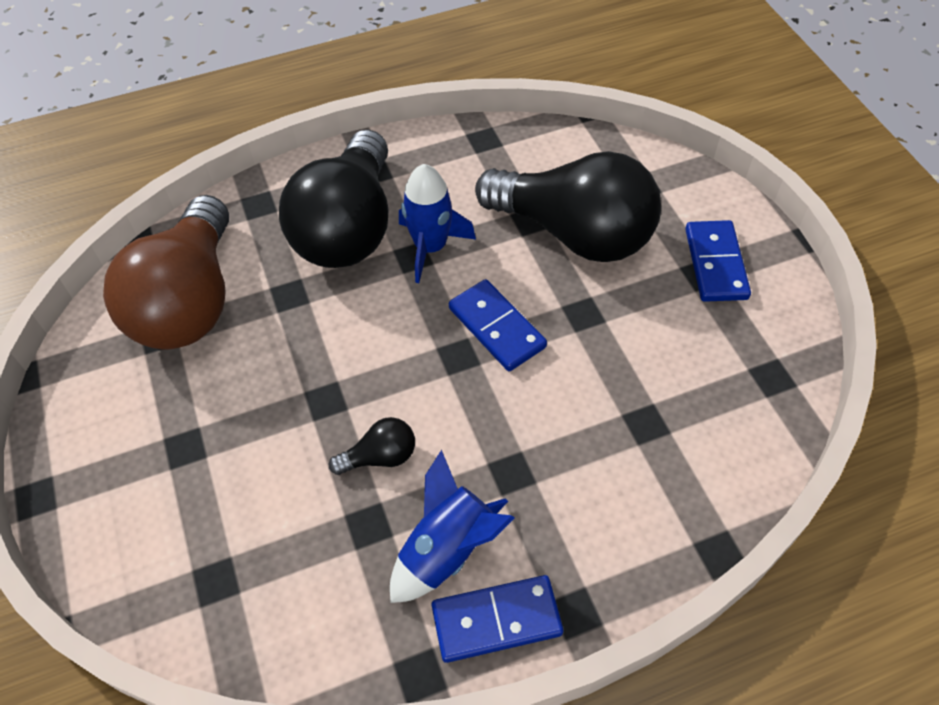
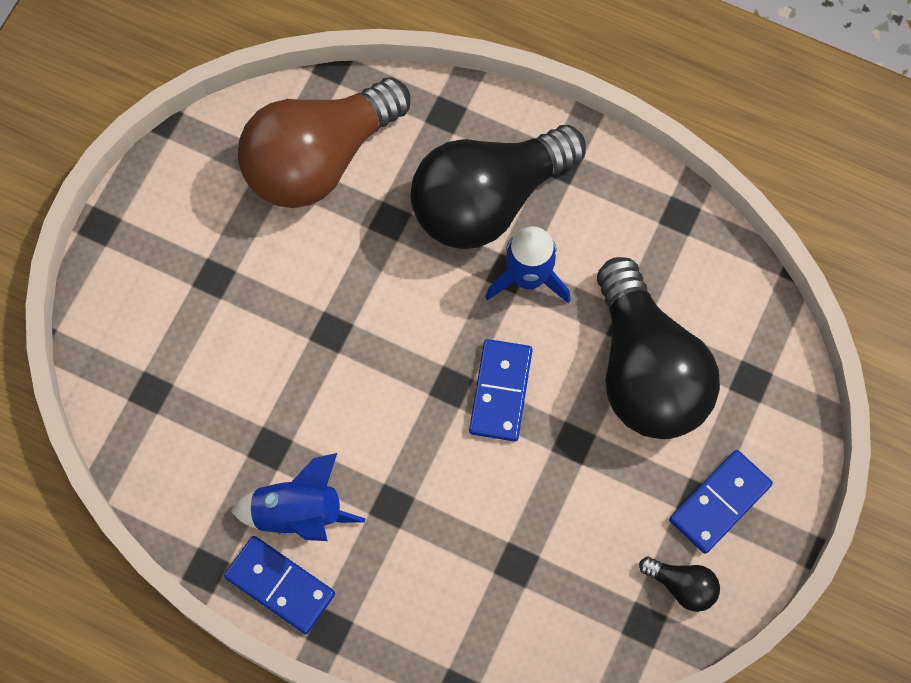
camera: 45 degrees right, 15 degrees up
black light bulb [329,417,415,475] -> black light bulb moved to [639,557,720,612]

